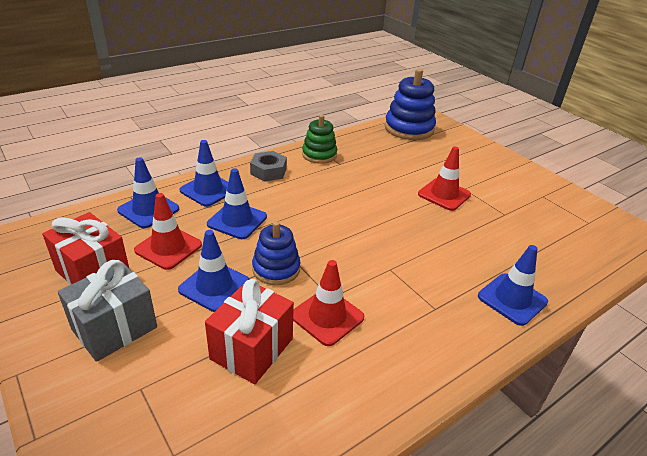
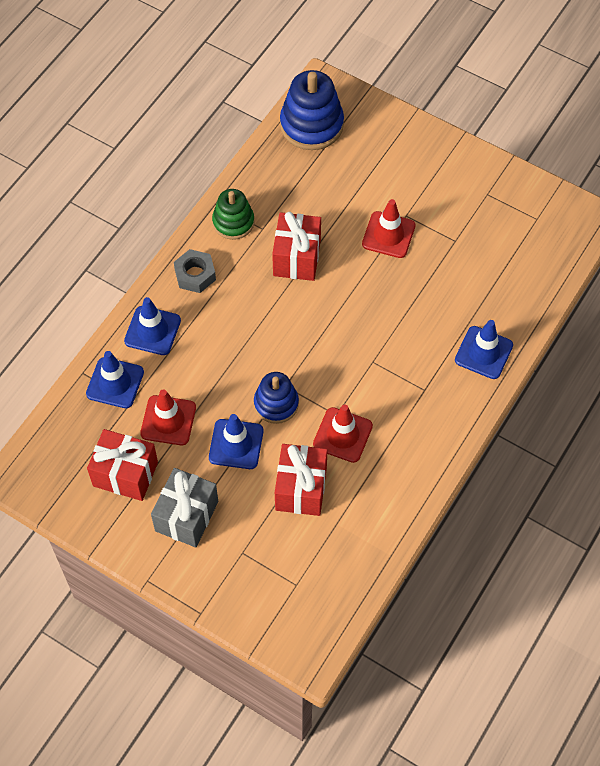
camera: 20 degrees left, 25 degrees up
blue traffic cone [207,168,267,239] -> none
none -> red gift [272,212,321,281]

